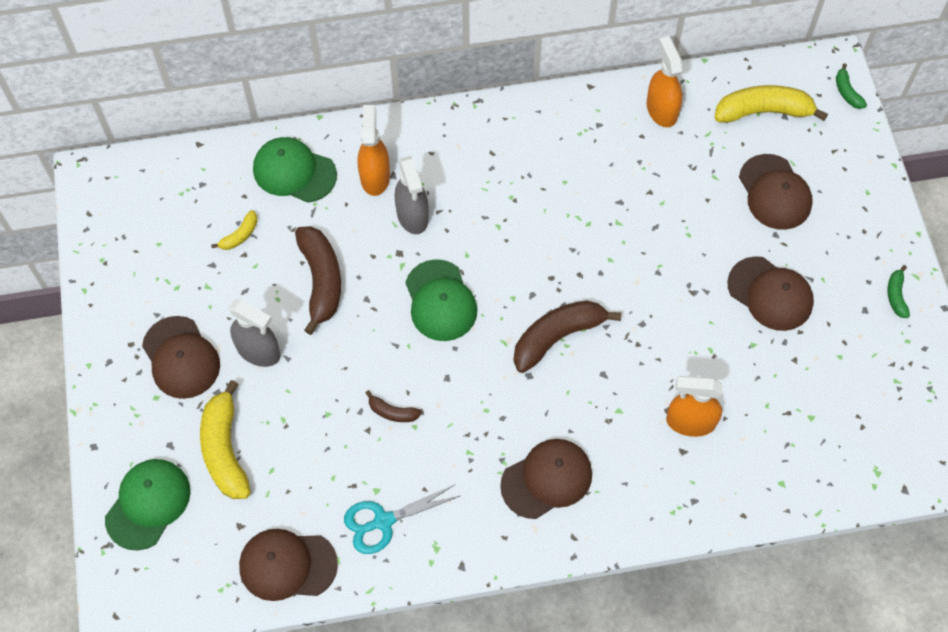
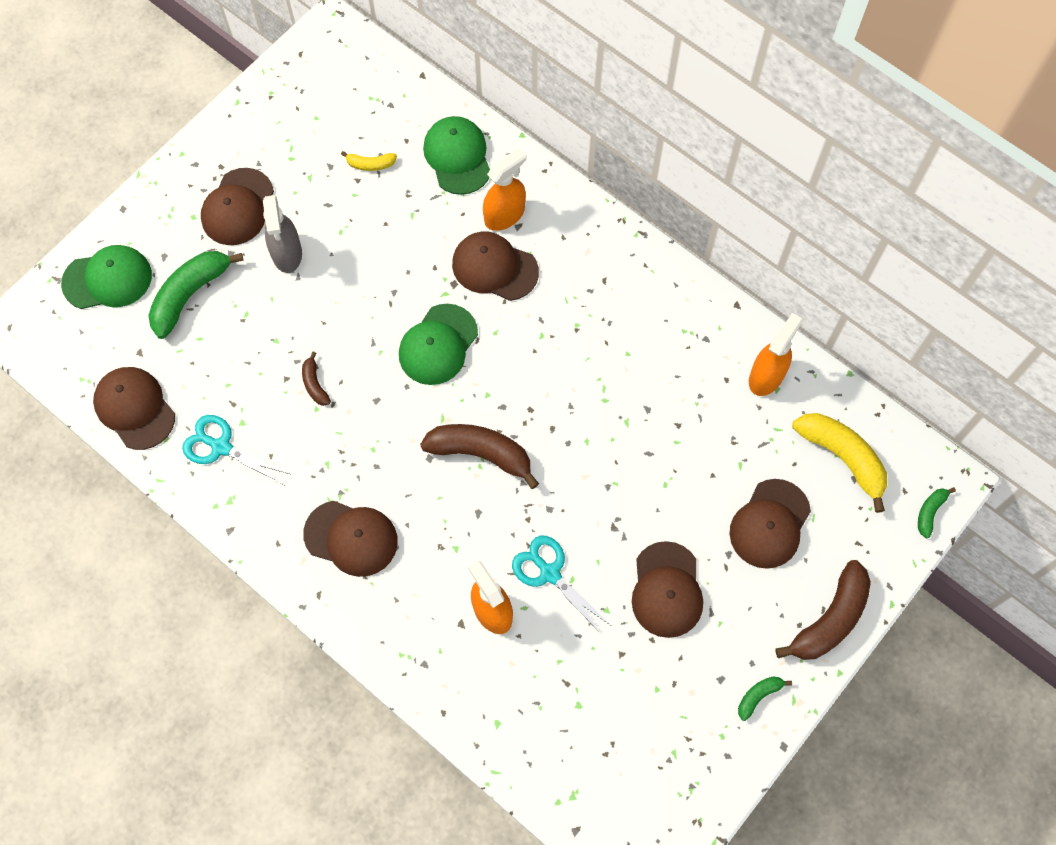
camera: 50 degrees right, 5 degrees up
yellow banana [200,380,251,499] -> green banana [148,251,244,339]
brown banana [295,226,341,335] -> brown banana moved to [775,560,871,660]
grey spray bottle [395,156,429,234] -> brown cap [452,231,539,301]
none -> turquoise scissors [512,536,610,635]

